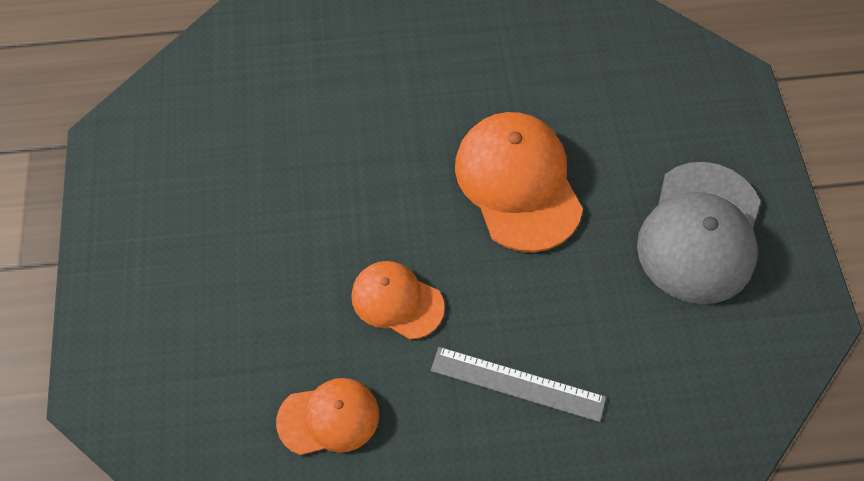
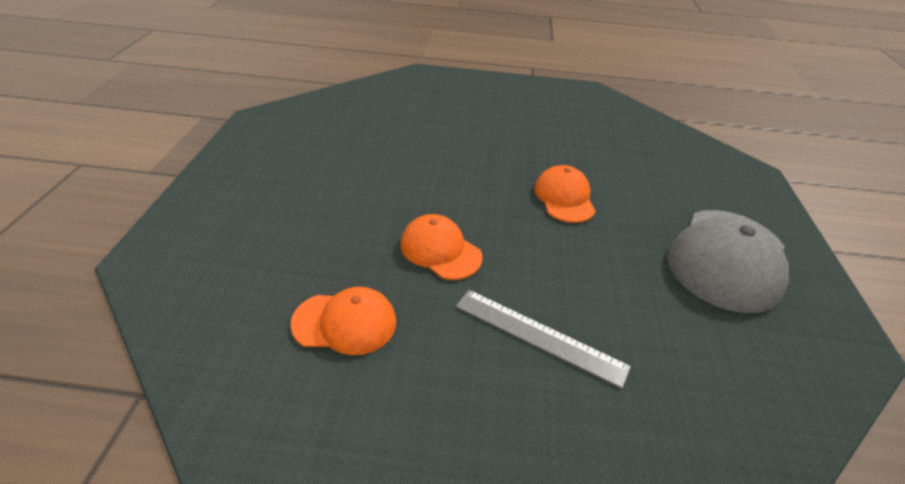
camera: 10 degrees right, 20 degrees down
orange cap [455,112,583,252] -> orange cap [534,165,596,223], size x0.58

